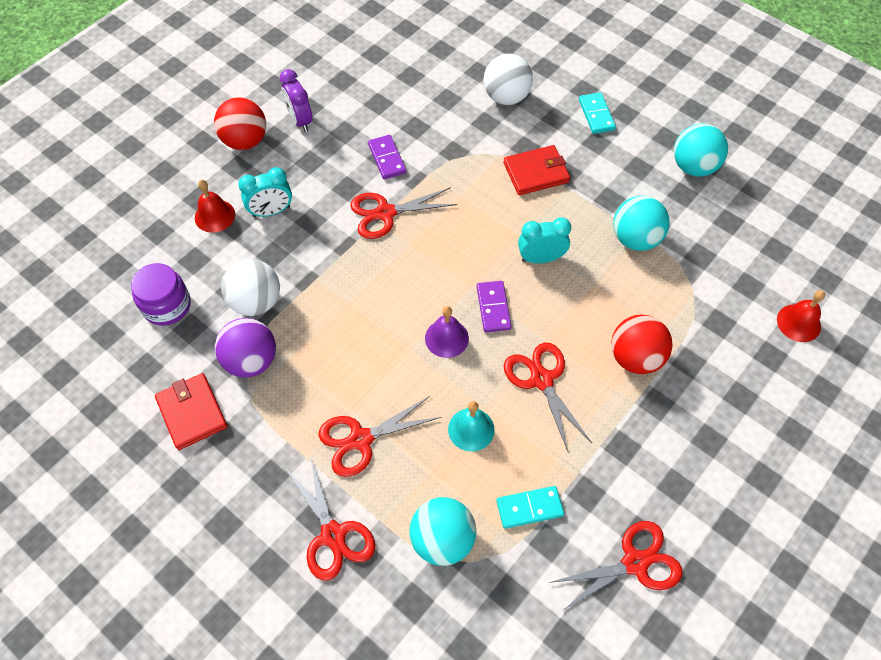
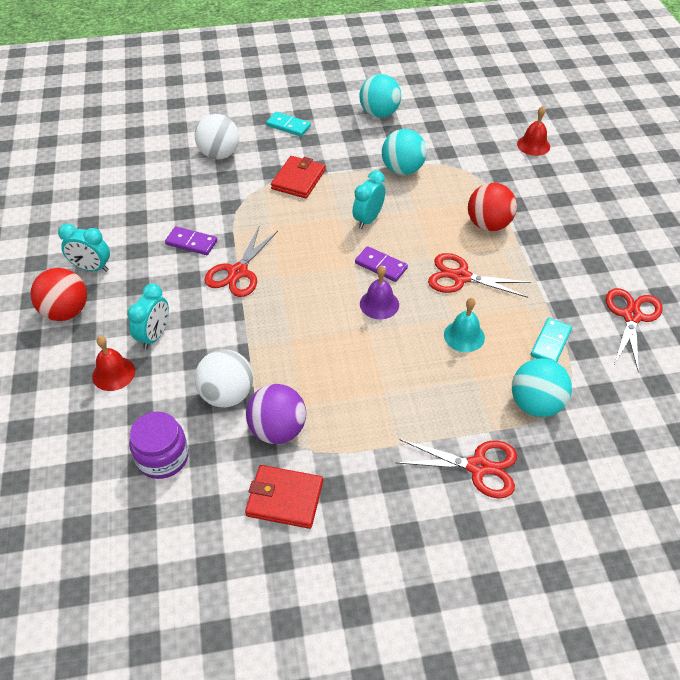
camera: 50 degrees left, 10 degrees down
purple clock [280,69,312,132] -> turquoise clock [58,223,110,272]
red scissors [318,396,442,477] -> none

